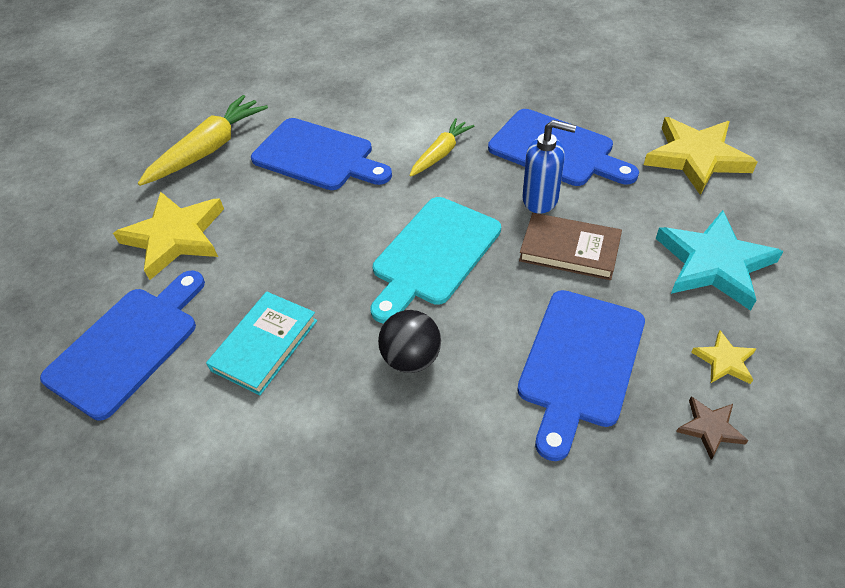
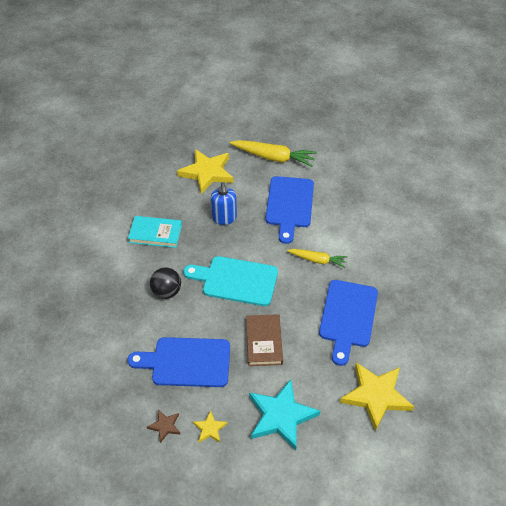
camera: 65 degrees right, 0 degrees up
blue cutting board [40,270,205,421] -> none
blue soap dispenser [522,120,576,214] -> blue soap dispenser moved to [211,182,237,225]

